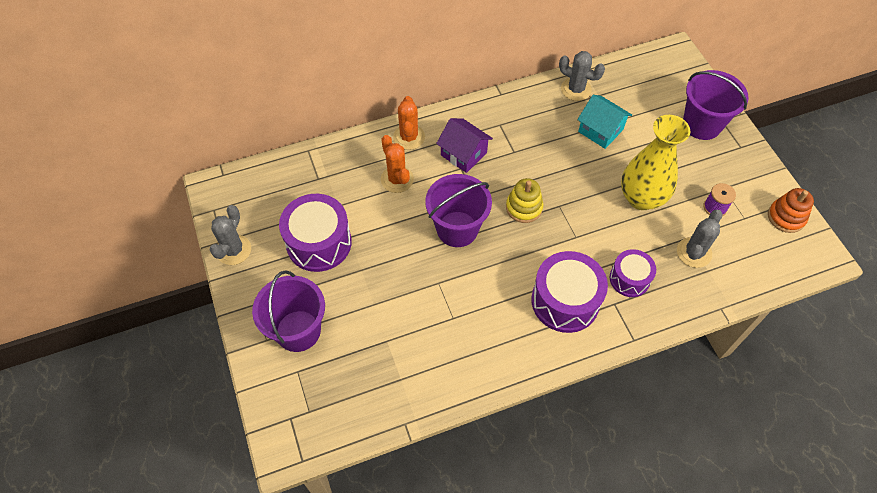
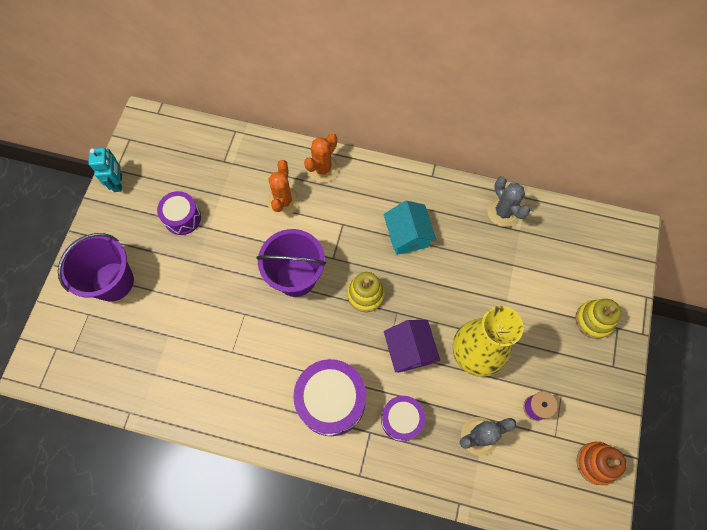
camera: 35 degrees right, 10 degrees up
grey cactus [210,205,251,265] -> turquoise robot [89,148,122,192]
purple drum [279,194,352,272] -> purple drum [157,191,201,235], size x0.60
purple house [436,118,493,173] -> purple house moved to [384,320,440,373]
turquoise house [577,95,632,149] -> turquoise house moved to [384,201,436,255]
purple bucket [683,70,749,140] -> yellow stacking toy [575,299,621,339]

